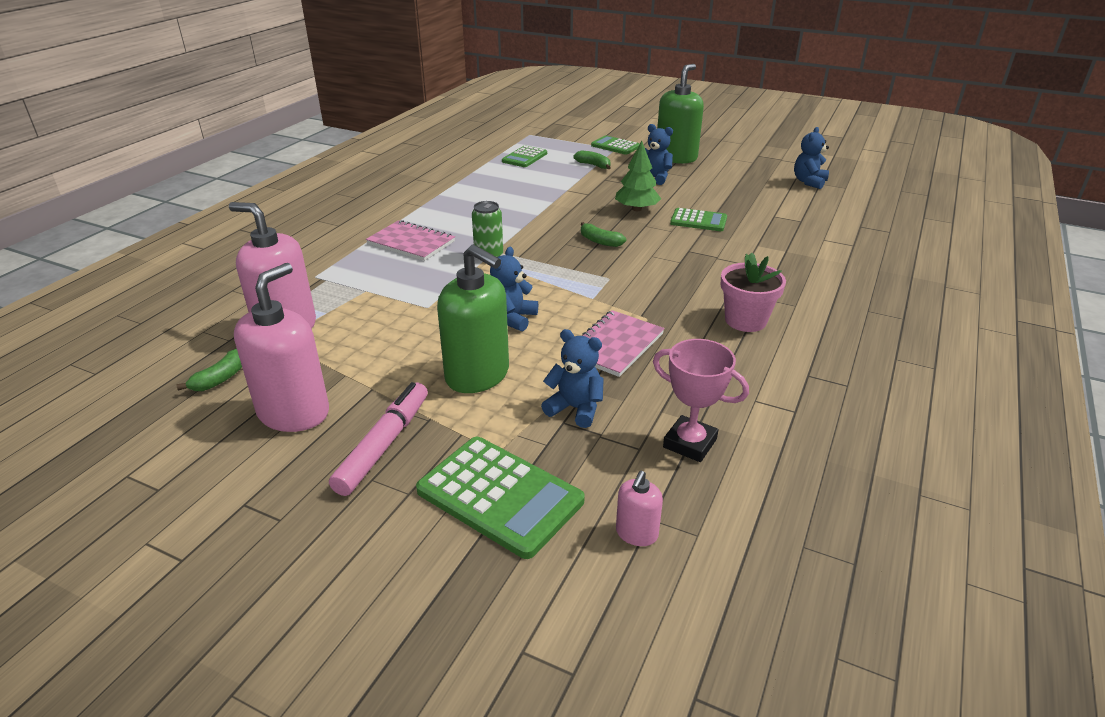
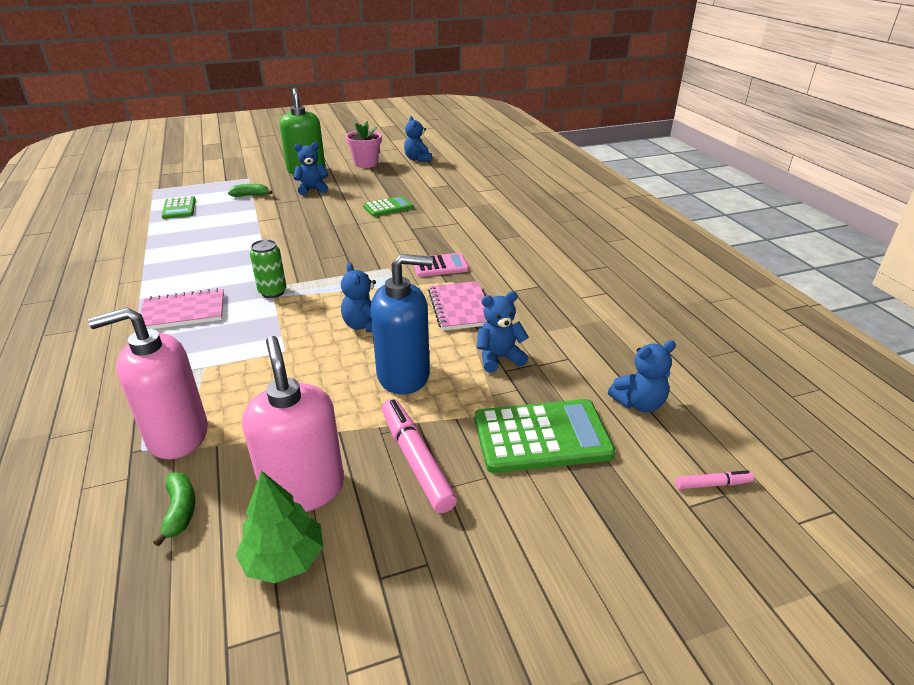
camera: 45 degrees left, 0 degrees up
green soap dispenser [437,244,509,393] -> blue soap dispenser [371,254,433,394]
green banana [581,222,626,247] -> none
green calculator [591,135,640,155] -> none
green tree [615,141,661,211] -> green tree moved to [236,471,324,583]
pink soap dispenser [616,471,663,546] -> blue teddy bear [608,340,676,412]
pink trophy [653,339,749,462] -> none
pink flower pot [721,252,786,332] -> pink flower pot moved to [346,121,382,168]
none -> pink calculator [414,253,469,277]
none -> pink marker [675,470,754,489]

